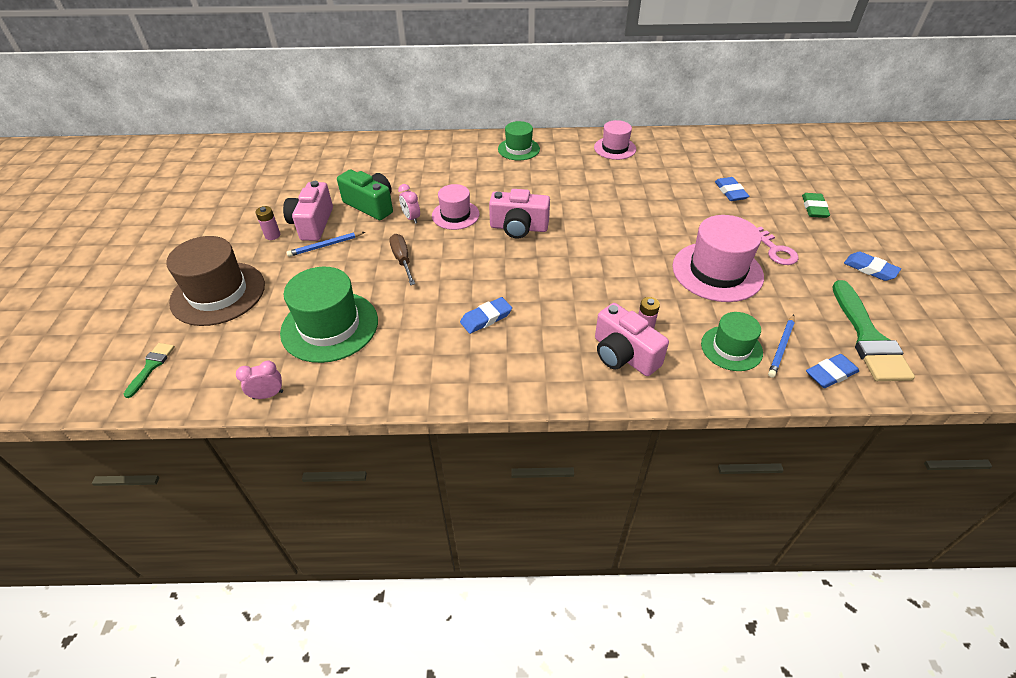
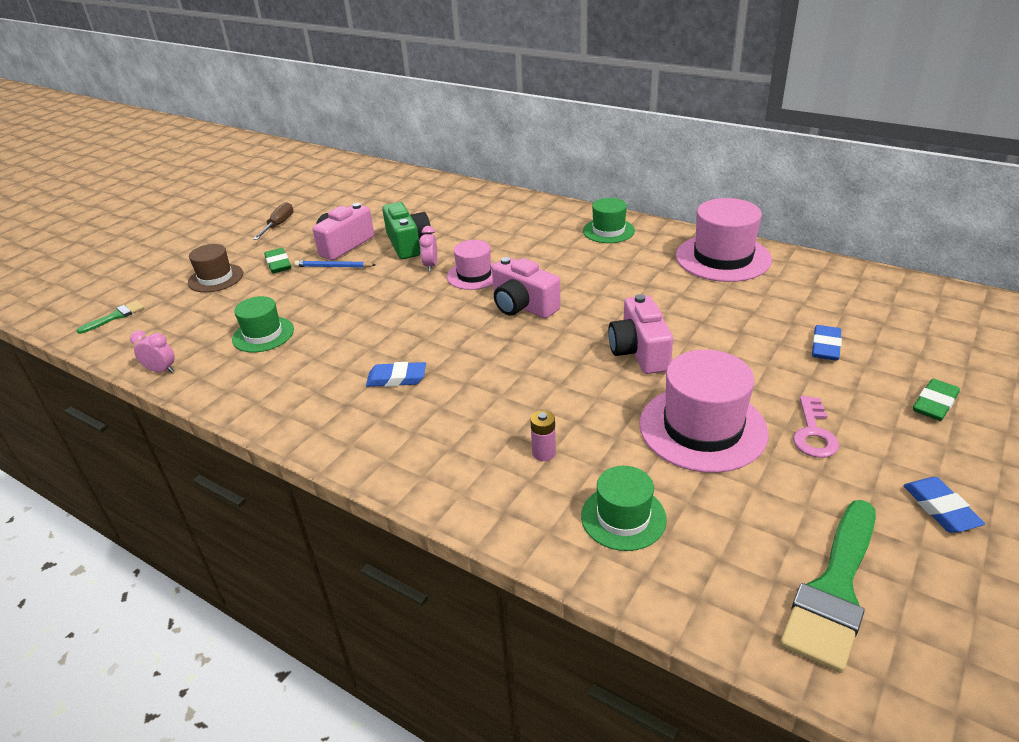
camera: 35 degrees right, 10 degrees down
brown hat [166,236,265,326] -> brown hat [188,244,243,292], size x0.60
pink battery [255,206,280,240] -> none
green hat [280,267,378,363] -> green hat [232,296,294,352], size x0.60
brown screwdriver [389,234,415,285] -> brown screwdriver moved to [253,202,293,240]
pink hat [594,120,636,160] -> pink hat [676,198,772,282], size x1.67
pink camera [595,303,669,376] -> pink camera moved to [608,294,673,374]
blue pencil [768,315,795,378] -> none
blue eraser [806,354,859,388] -> none
none -> green eraser [264,248,291,273]

